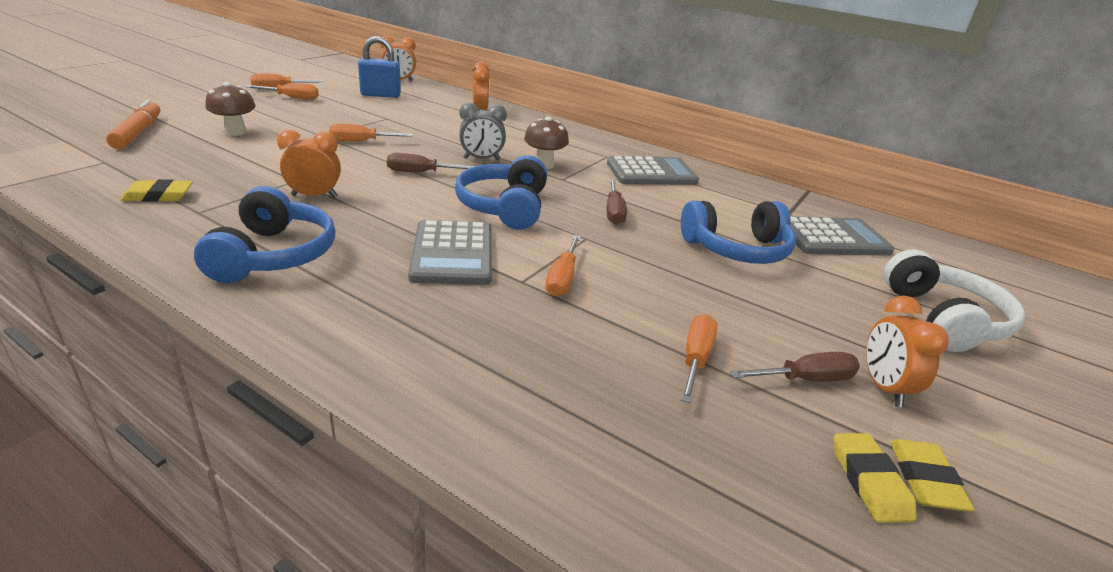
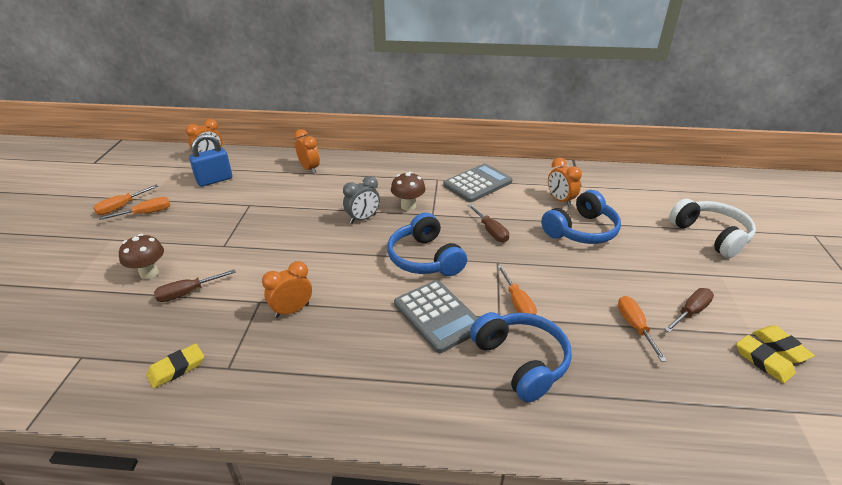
camera: 25 degrees left, 5 degrees up
orange marker [106,100,160,149] -> none
blue headphones [194,186,336,283] -> blue headphones moved to [470,312,572,402]
orange screwdriver [329,124,413,141] -> none
brown screwdriver [387,153,475,172] -> brown screwdriver moved to [154,269,236,302]
grey calculator [790,216,894,255] -> none
orange clock [866,295,949,407] -> orange clock moved to [548,158,582,207]

